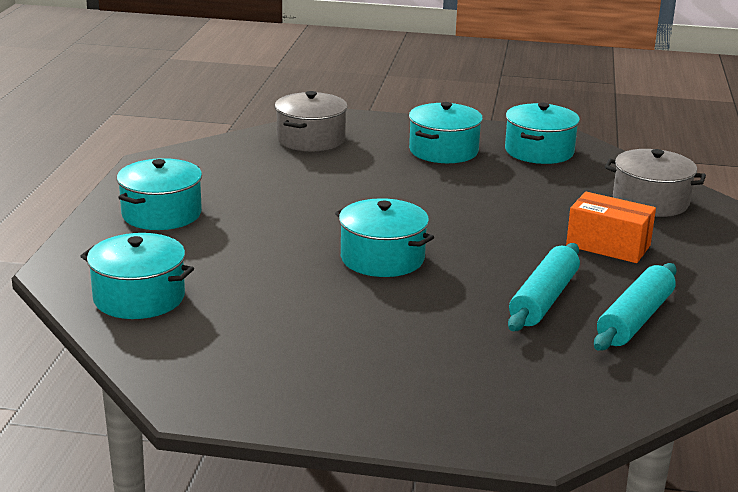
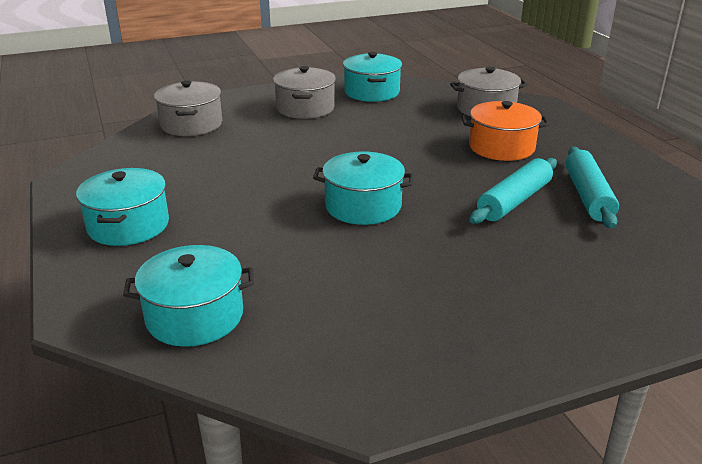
camera: 30 degrees left, 5 degrees up
turquoise pot [409,102,483,163] -> grey pot [273,66,336,119]
turquoise rolling pin [508,243,580,331] -> turquoise rolling pin turned 45 degrees clockwise [470,158,557,224]
orange box [566,192,656,263] -> orange pot [462,101,549,161]

